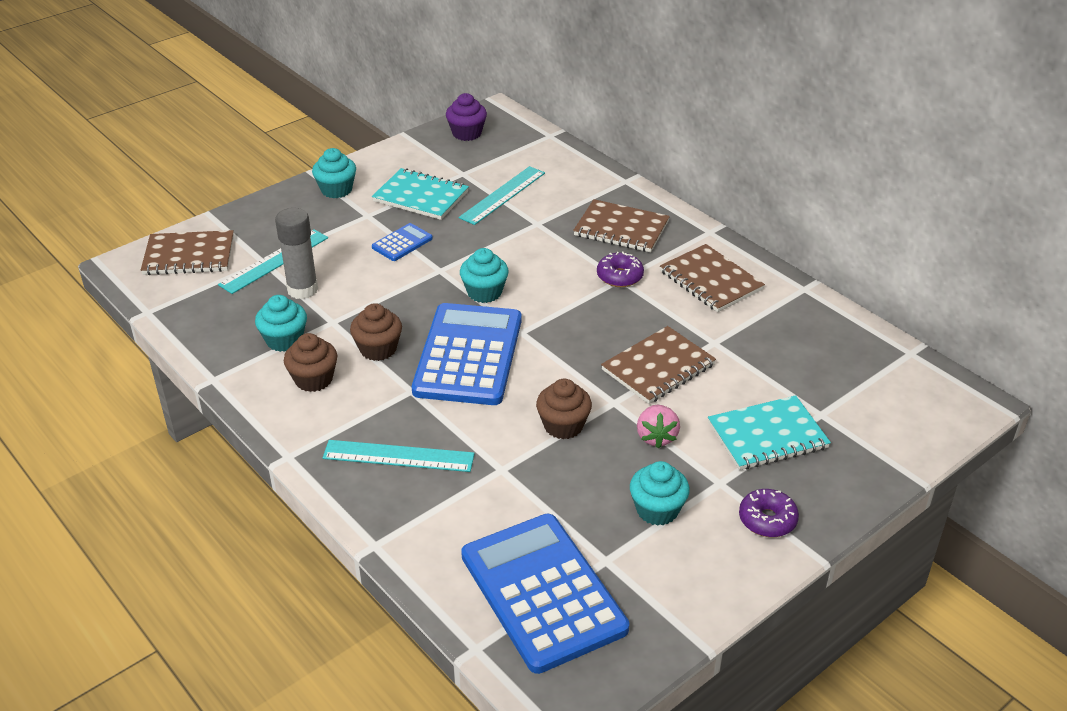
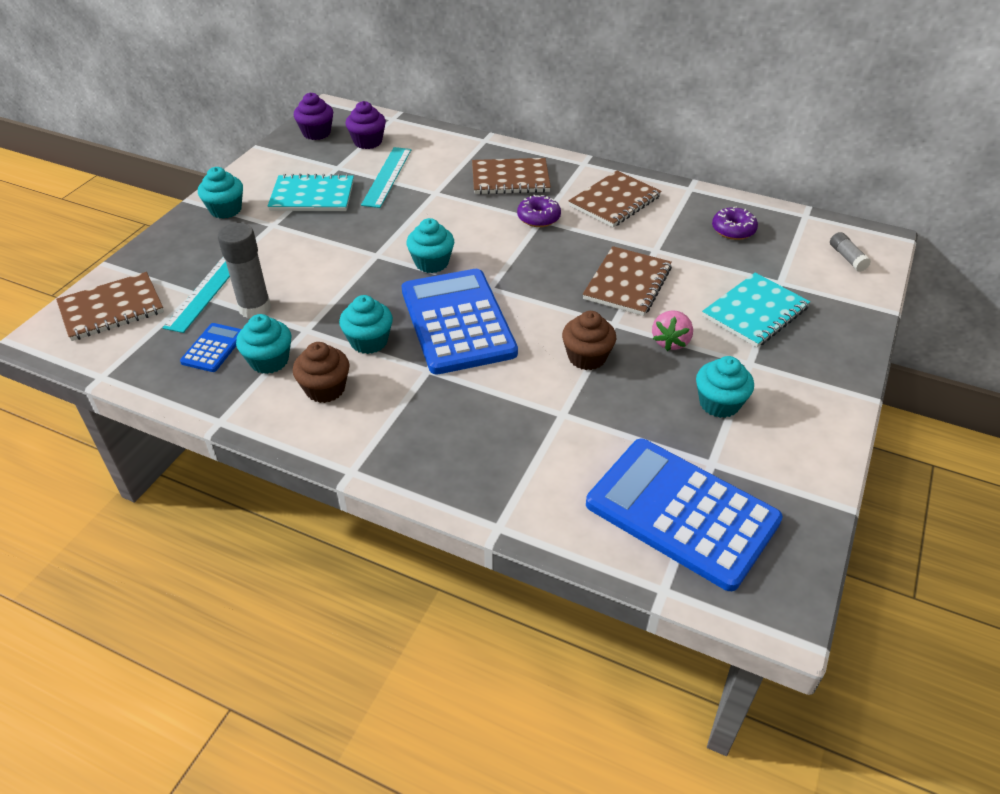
camera: 25 degrees left, 5 degrees up
turquoise ruler [323,440,475,472] -> none
brown cupcake [350,303,402,361] -> turquoise cupcake [339,295,393,354]
blue calculator [372,223,433,261] -> blue calculator moved to [180,323,242,372]
pink strawberry [637,405,680,448] -> pink strawberry turned 45 degrees clockwise [652,310,693,351]
brown notebook [660,244,765,312] -> brown notebook turned 75 degrees counterclockwise [568,171,662,227]
purple donut [739,489,799,537] -> purple donut moved to [712,207,758,240]
none -> purple cupcake [345,101,386,149]
none -> grey glue stick [830,232,871,272]

